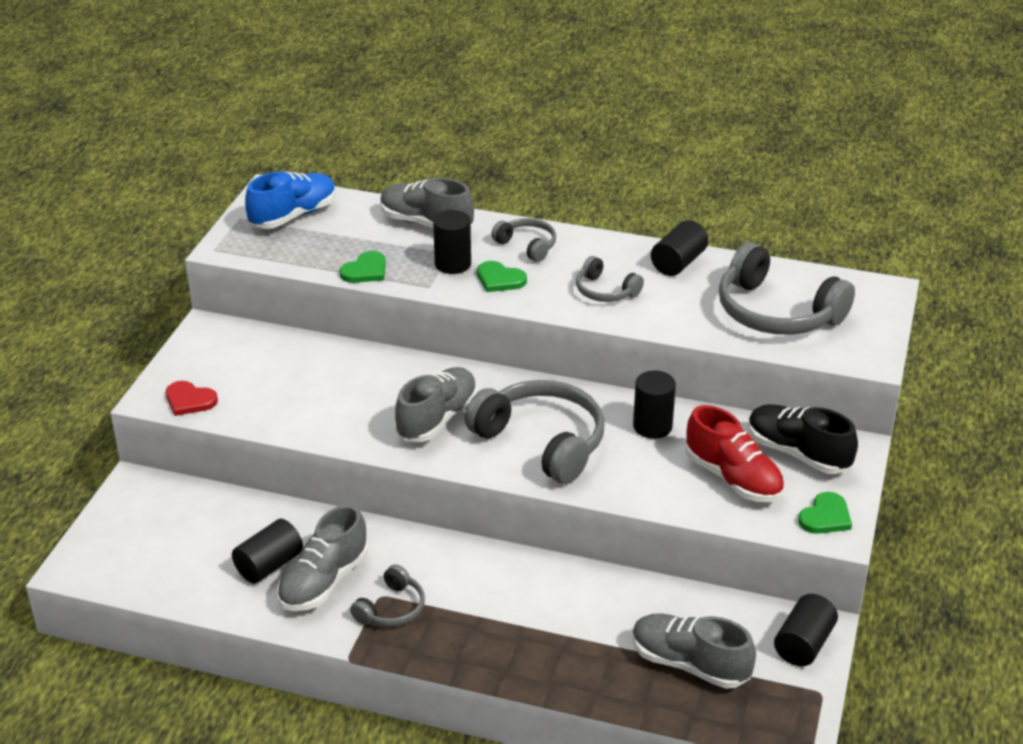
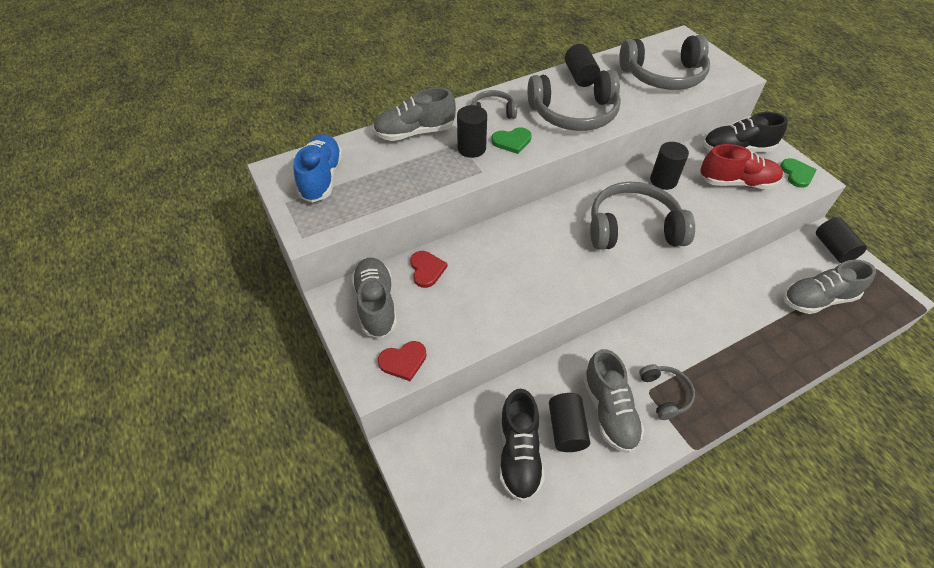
camera: 45 degrees left, 15 degrees up
green heart [339,251,386,283] -> none
grey shoe [395,367,477,442] -> grey shoe moved to [352,258,397,338]
grey headphones [576,256,644,302] -> grey headphones [527,70,621,131], size x1.95
none -> red heart [410,251,448,288]
none -> black shoe [500,389,544,502]

